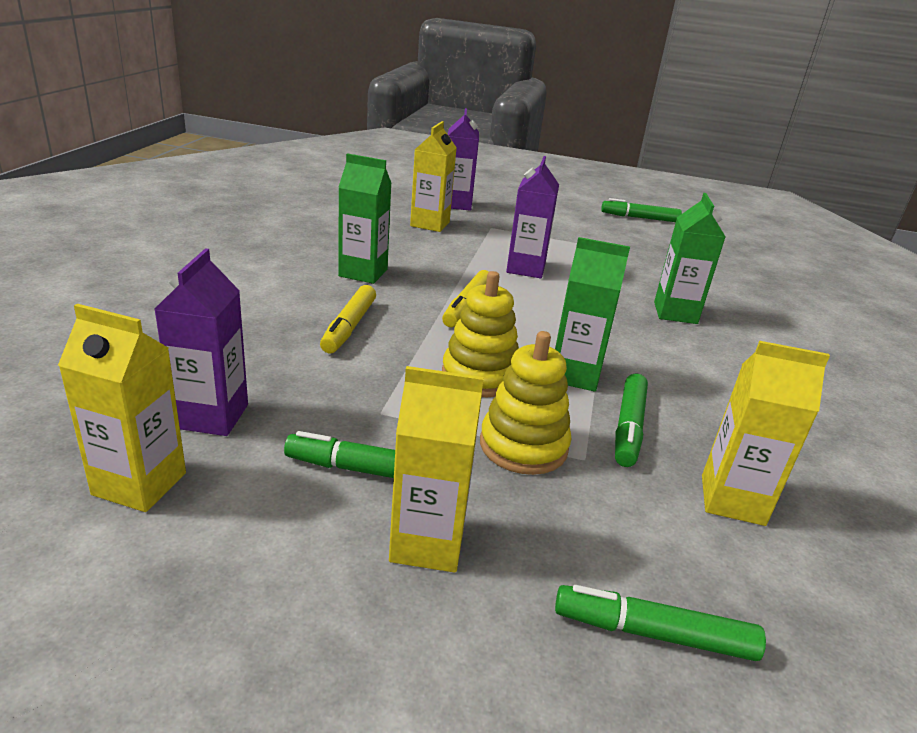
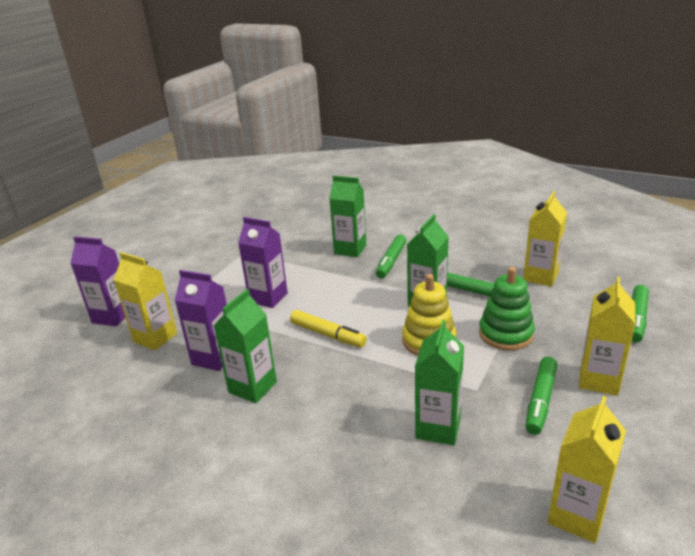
camera: 70 degrees left, 0 degrees up
purple carton [155,248,248,436] -> purple carton moved to [174,270,227,371]
yellow marker [320,285,376,353] -> none
yellow stacking toy [480,331,571,475] -> green stacking toy [479,267,535,350]
green marker [601,198,682,222] -> green marker moved to [376,234,406,278]
none -> green carton [415,320,464,445]

